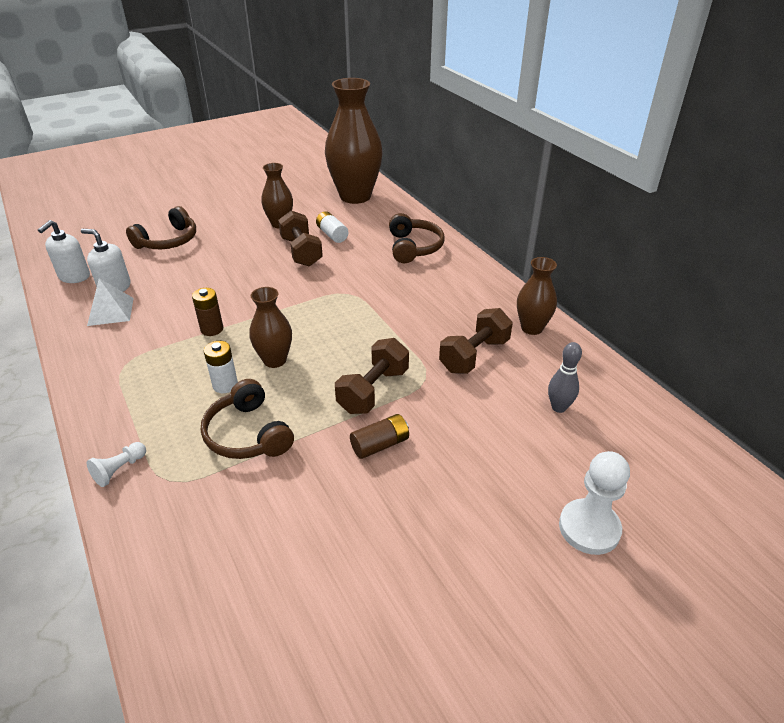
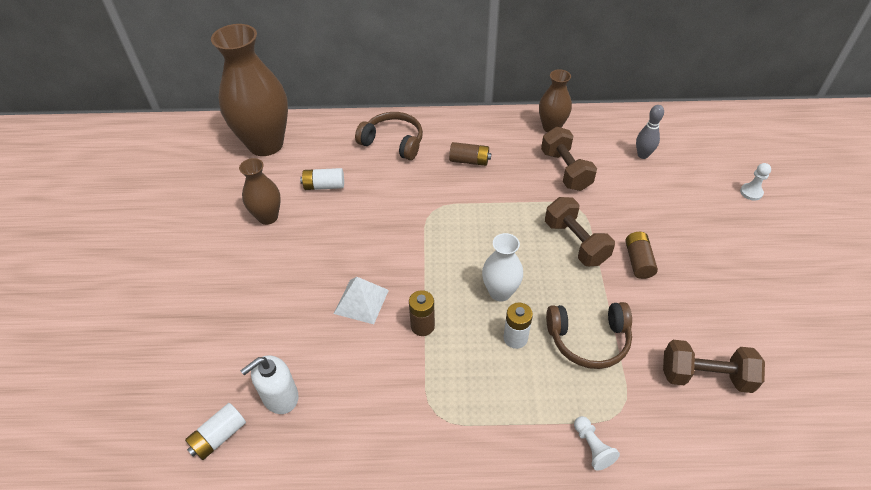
camera: 60 degrees left, 10 degrees up
white soap dispenser [38,220,90,283] -> white battery [185,403,246,460]
white pyramid [87,279,134,326] -> white pyramid moved to [334,277,389,324]
brown headphones [126,206,196,249] -> none
brown vase [249,287,292,368] -> white vase [482,233,523,302]
brown dumbbell [278,210,323,267] -> brown dumbbell moved to [663,340,765,393]
white pawn [559,451,630,555] -> white pawn [740,163,771,201], size x0.55
none -> brown battery [449,142,491,166]

